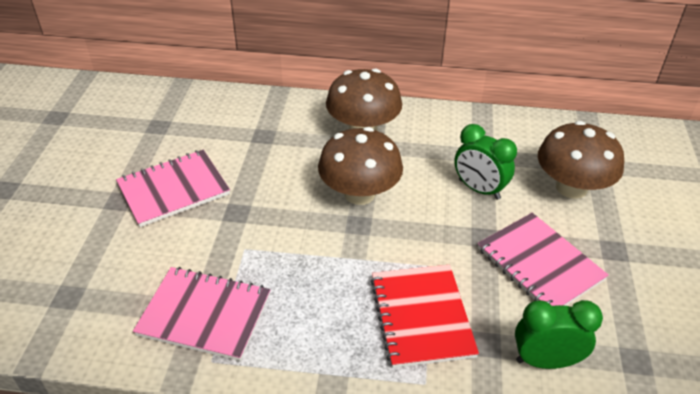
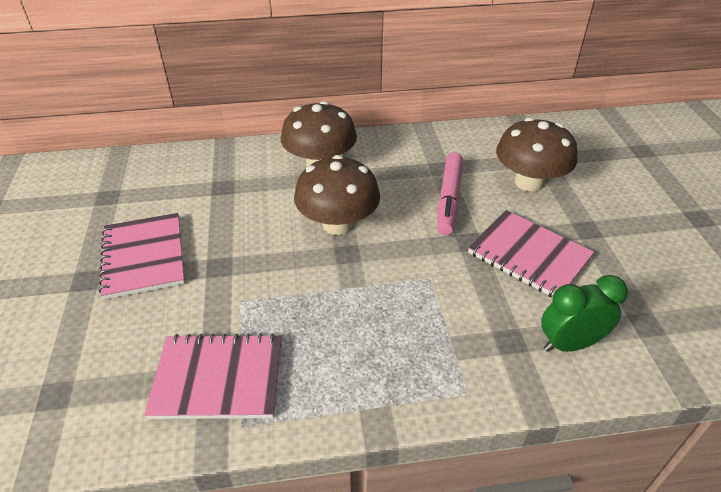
camera: 15 degrees left, 0 degrees up
pink notebook [116,150,230,227] -> pink notebook turned 60 degrees counterclockwise [98,213,185,300]
red notebook [370,264,479,368] -> none
green clock [454,124,517,200] -> pink marker [437,152,463,235]

